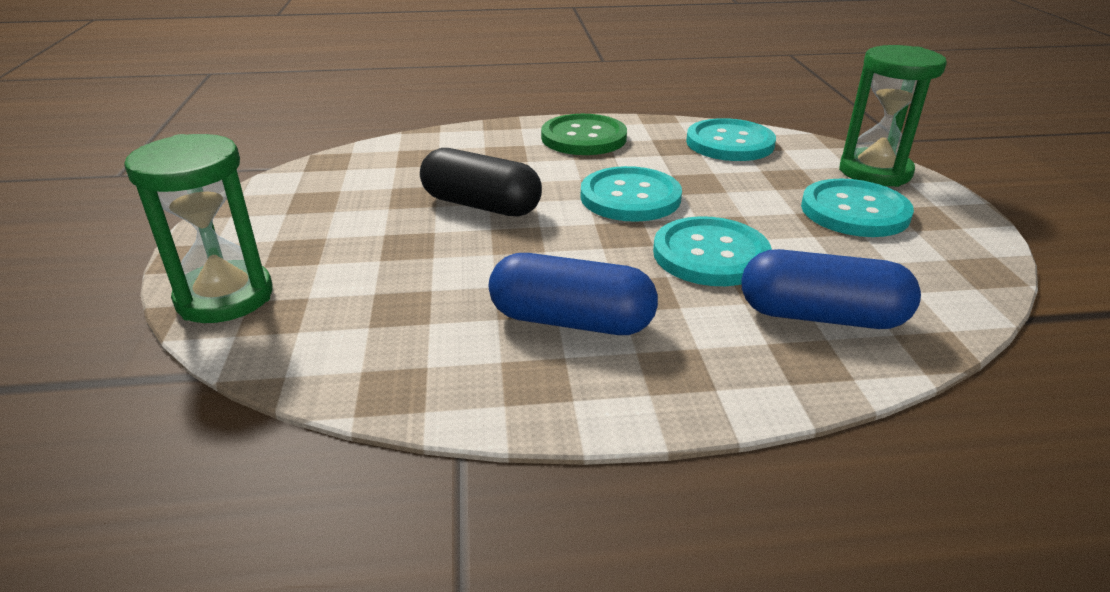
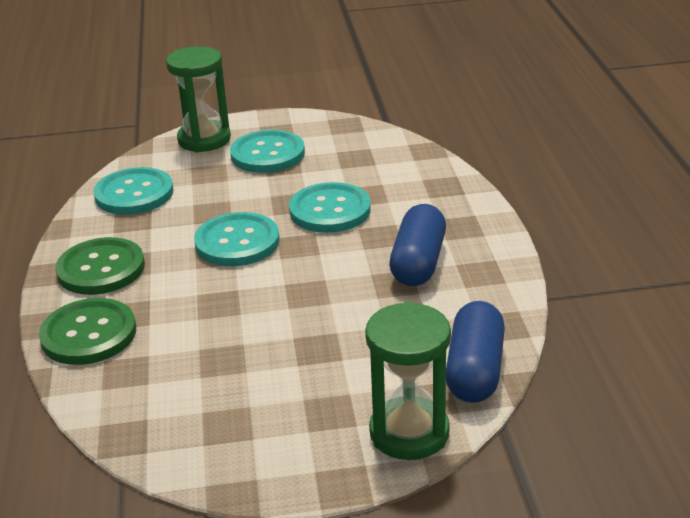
camera: 90 degrees left, 0 degrees up
black capsule [420,148,542,216] -> none
blue capsule [742,249,921,329] -> blue capsule moved to [446,301,505,403]
none -> green button [39,298,136,365]

